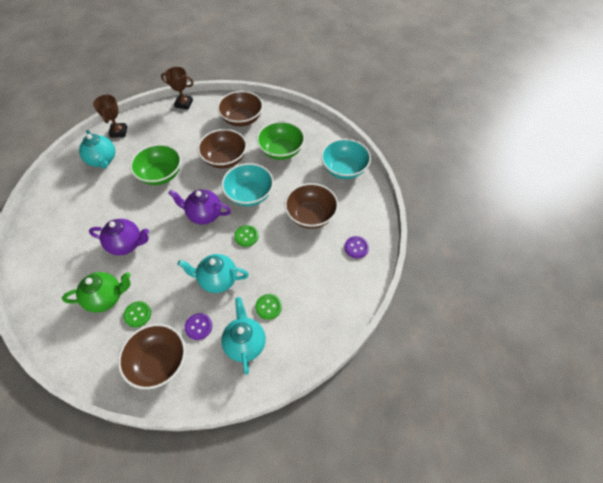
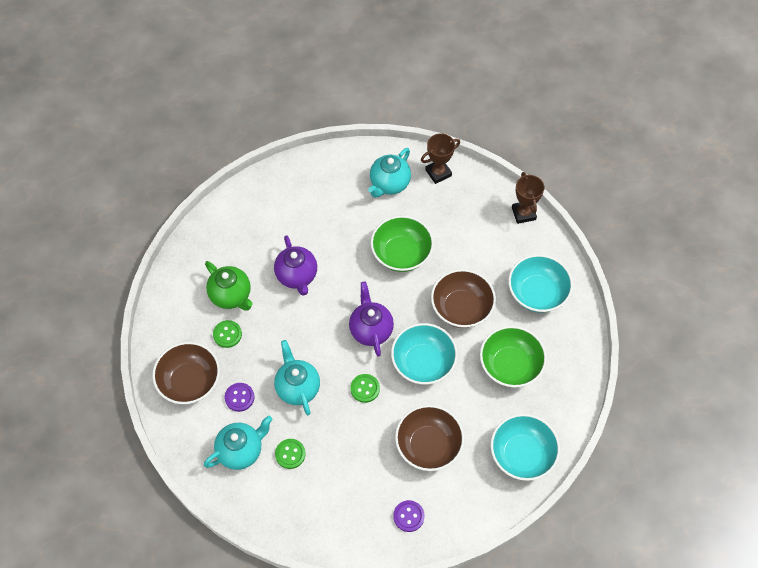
camera: 65 degrees right, 5 degrees up
brown bowl [217,91,263,126] -> turquoise bowl [508,254,573,313]

